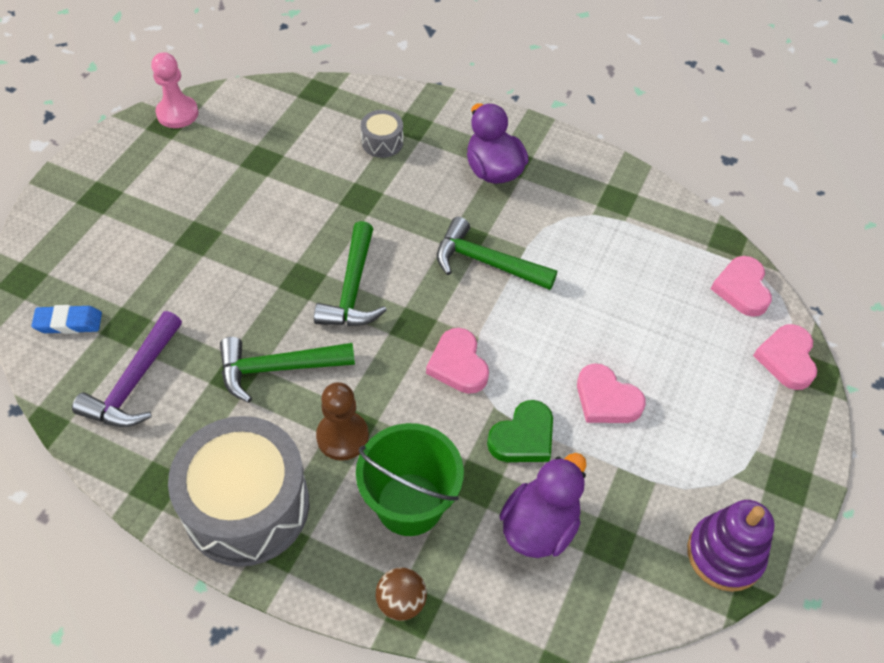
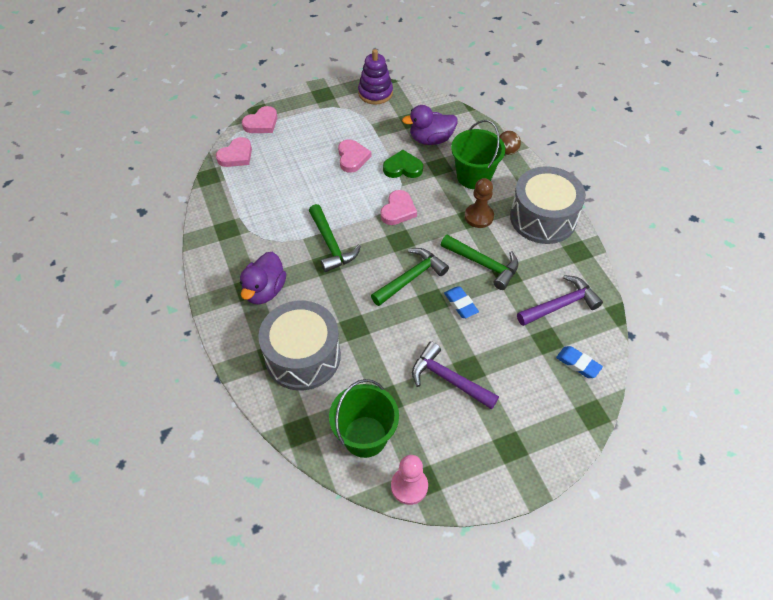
camera: 135 degrees left, 0 degrees up
grey drum [361,110,403,158] -> grey drum [258,301,341,390], size x2.28
none -> green bucket [329,379,399,458]
none -> purple hammer [412,341,499,410]
none -> blue eraser [444,286,479,318]

